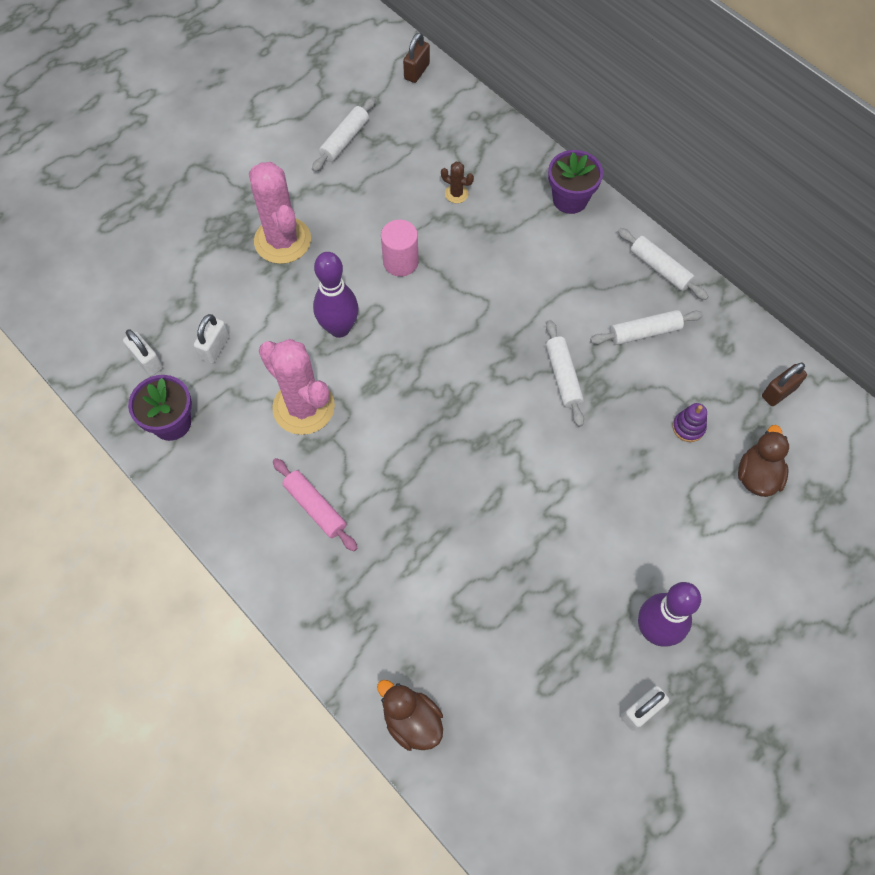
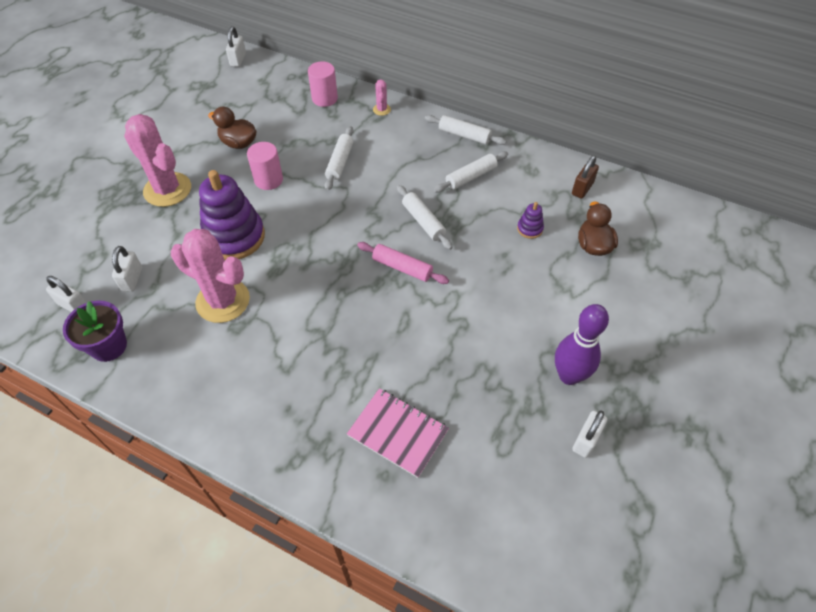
camera: 20 degrees left, 10 degrees down
pink rolling pin [273,458,357,551] -> pink rolling pin moved to [357,242,449,284]
white rolling pin [312,97,375,172] -> white rolling pin moved to [325,126,354,191]
purple bowling pin [313,252,358,338] -> purple stacking toy [199,170,265,260]
brown duck [377,680,443,751] -> brown duck moved to [208,107,256,149]
brown padlock [403,32,430,83] -> white padlock [226,27,246,67]
brown cactus [441,162,474,203] -> none
purple flower pot [548,150,603,214] -> pink cactus [373,79,391,116]
none -> pink cylinder [308,61,338,107]
none -> pink notebook [347,388,449,478]

